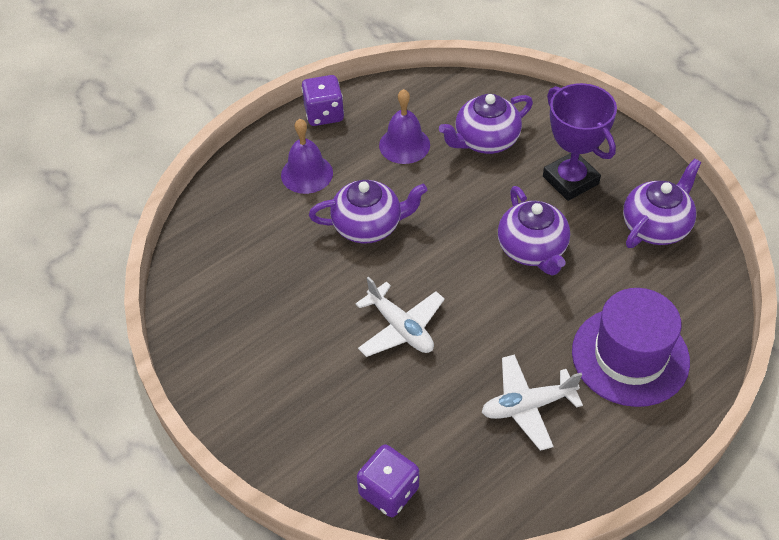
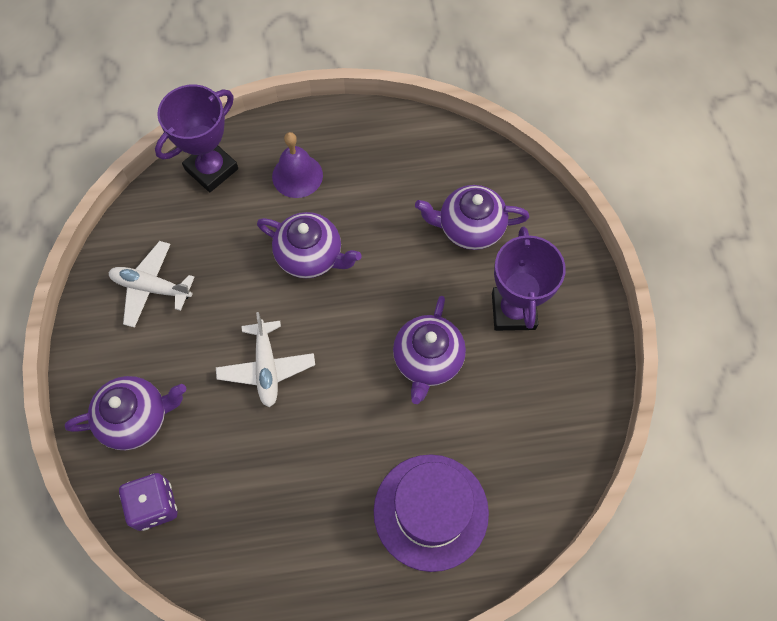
camera: 30 degrees right, 15 degrees up
purple dice [301,75,344,126] -> none
purple bell [379,89,430,164] -> none
white plane [482,354,583,451] -> white plane moved to [108,241,195,328]
purple teapot [623,158,701,248] -> purple teapot moved to [65,376,187,450]
none -> purple trophy [155,85,238,192]

